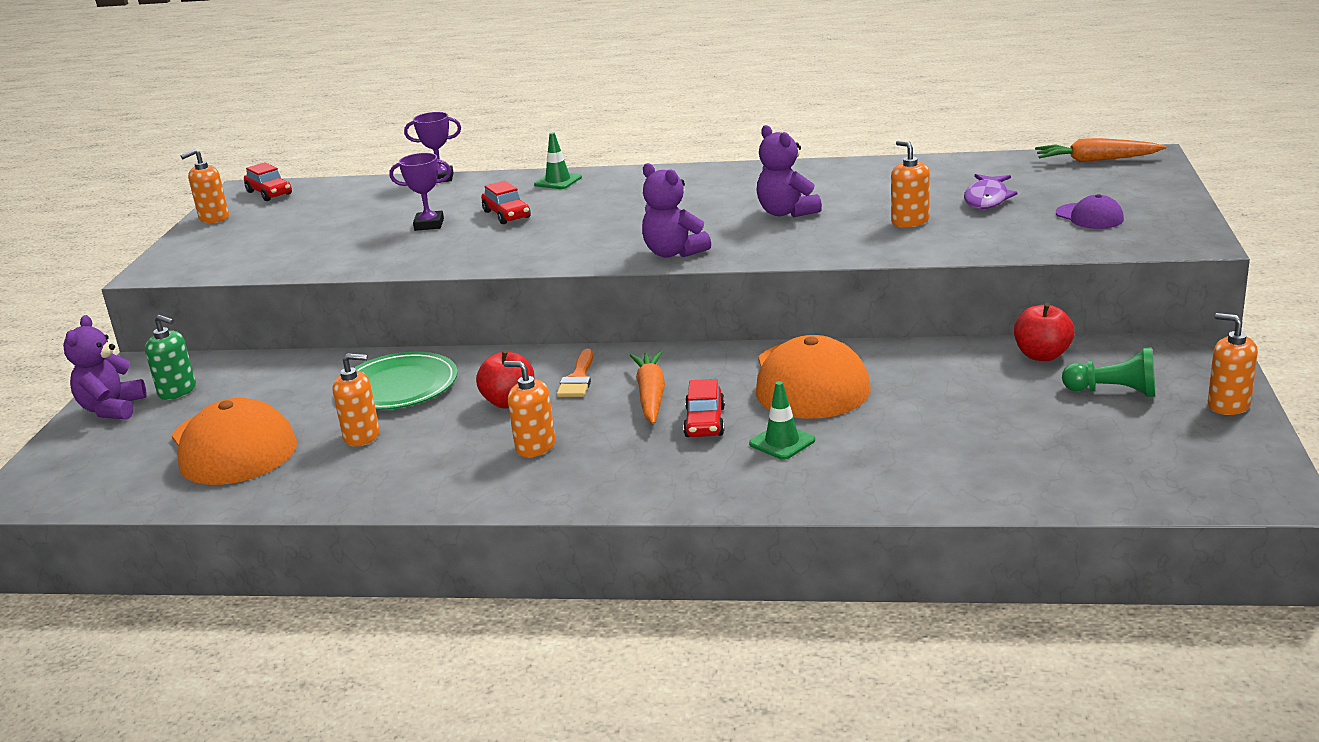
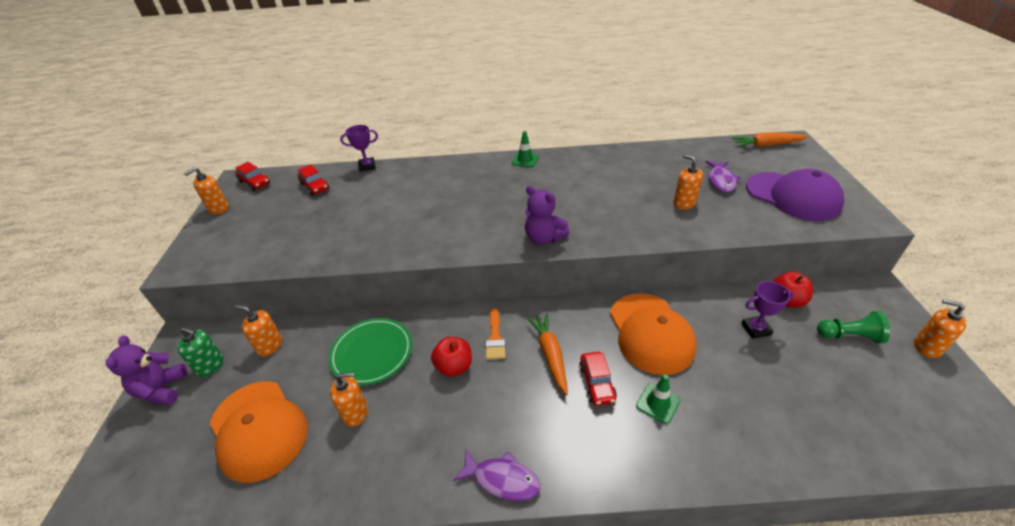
camera: 10 degrees left, 15 degrees up
purple trophy [389,153,451,231] -> purple trophy moved to [741,281,794,339]
red car [481,180,531,224] -> red car moved to [298,165,329,195]
orange soap dispenser [504,361,556,457] -> orange soap dispenser moved to [235,305,282,356]
green traffic cone [534,132,582,189] -> green traffic cone moved to [512,131,539,167]
purple teddy bear [756,125,822,217] -> none
purple cap [1056,194,1124,229] -> purple cap [746,169,844,221], size x2.07
none -> purple fish [453,450,540,501]

